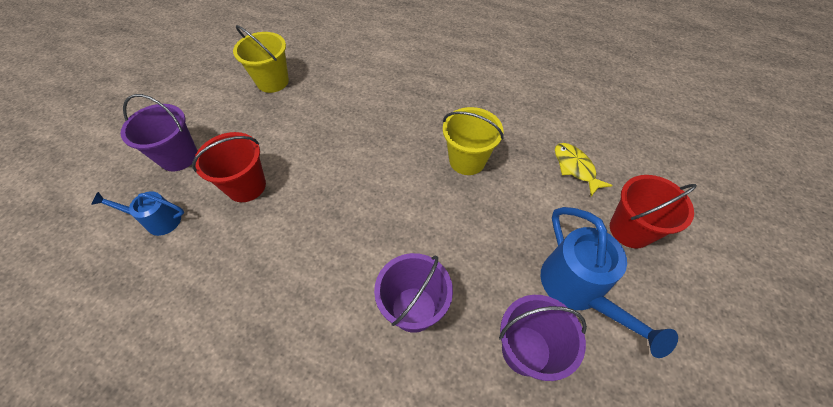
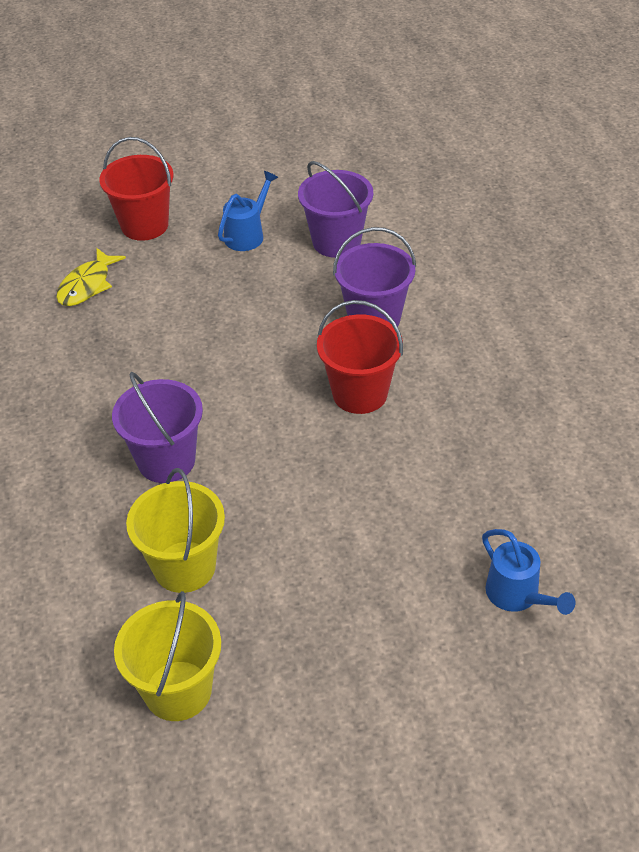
camera: 125 degrees left, 10 degrees down
purple bucket [121,94,197,171] -> purple bucket moved to [112,372,203,483]
red bucket [192,132,266,202] -> red bucket moved to [317,300,403,414]
yellow bucket [443,107,504,175] -> yellow bucket moved to [126,468,225,593]
blue watering can [541,207,678,358] -> blue watering can [218,171,278,251], size x0.58

